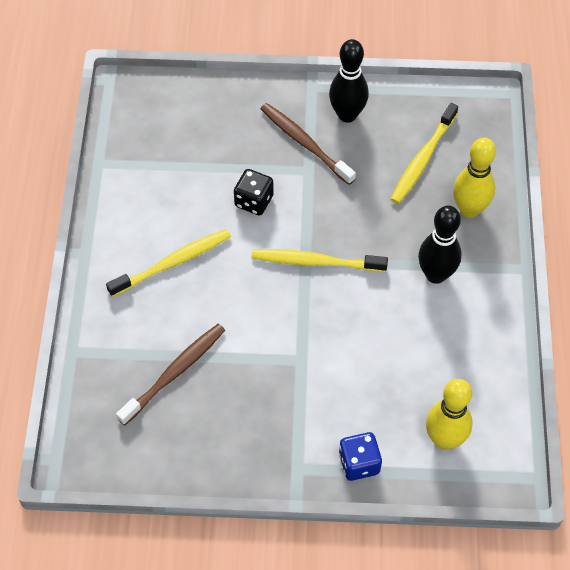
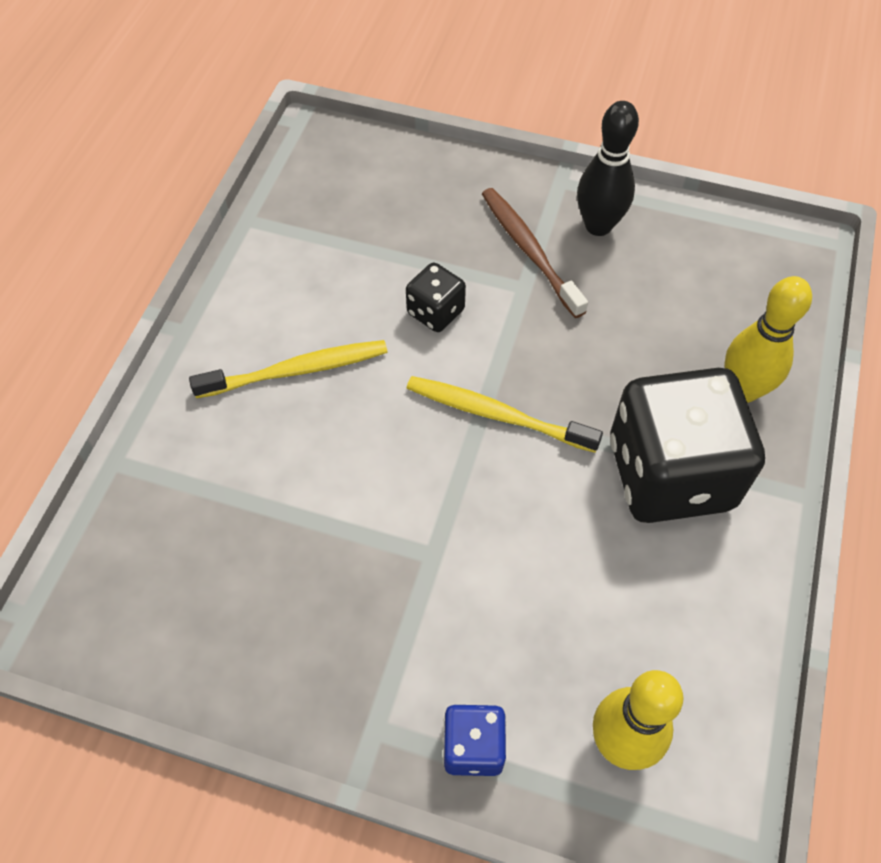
camera: 15 degrees right, 0 degrees up
brown toothbrush [116,324,225,426] -> none
yellow toothbrush [391,103,458,204] -> none
black bowling pin [418,206,462,284] -> black dice [610,368,765,523]

